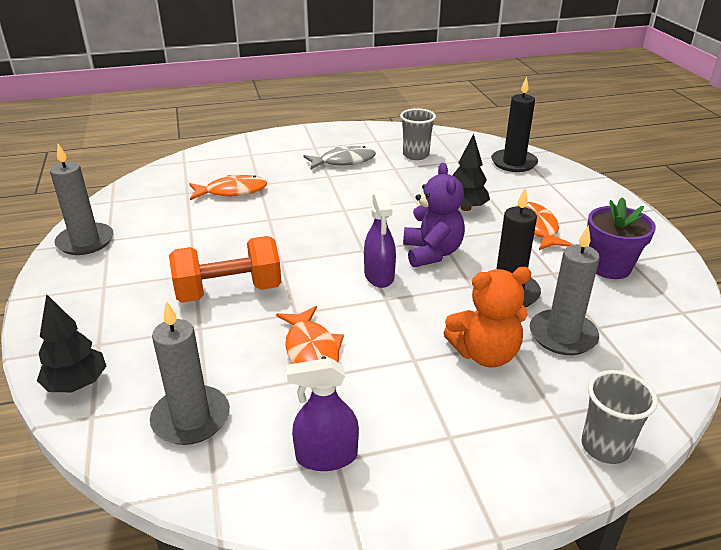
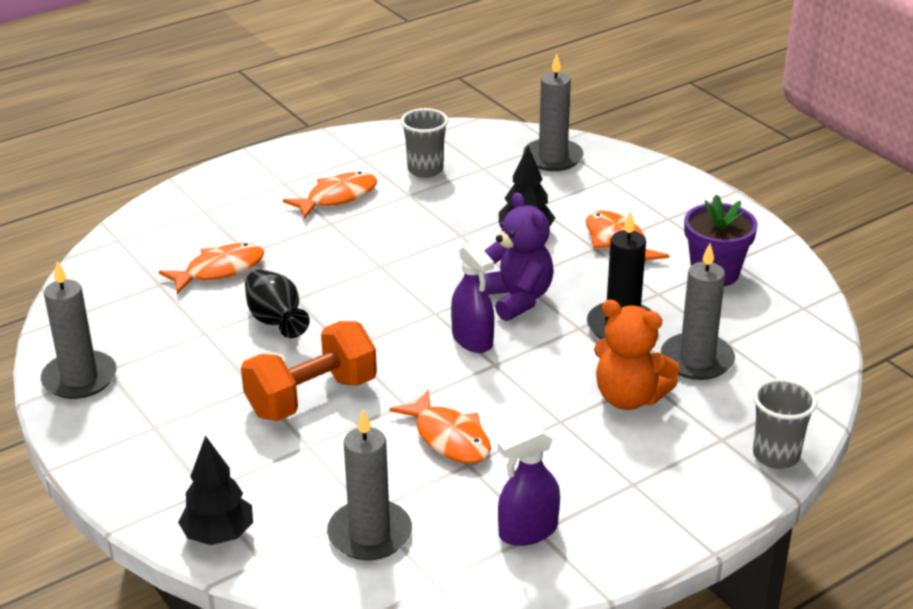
camera: 20 degrees left, 0 degrees up
grey fish [304,146,376,170] -> orange fish [283,171,377,219]
orange teddy bear [443,267,531,367] -> orange teddy bear turned 60 degrees clockwise [594,299,680,410]
black candle [491,77,538,172] -> grey candle [523,54,584,171]
none -> black vase [245,270,310,338]

